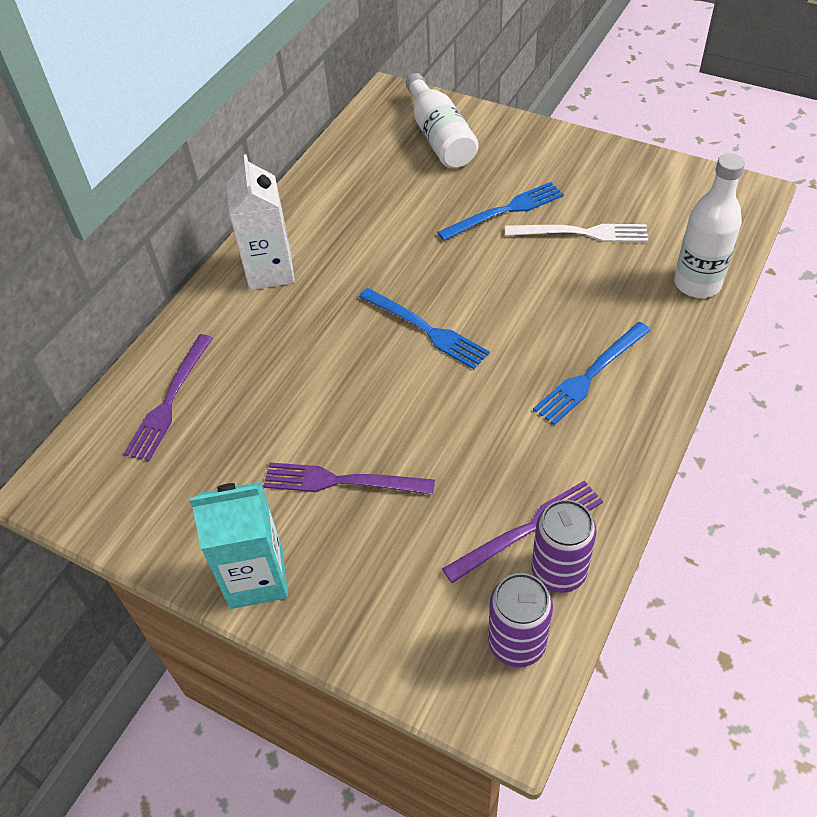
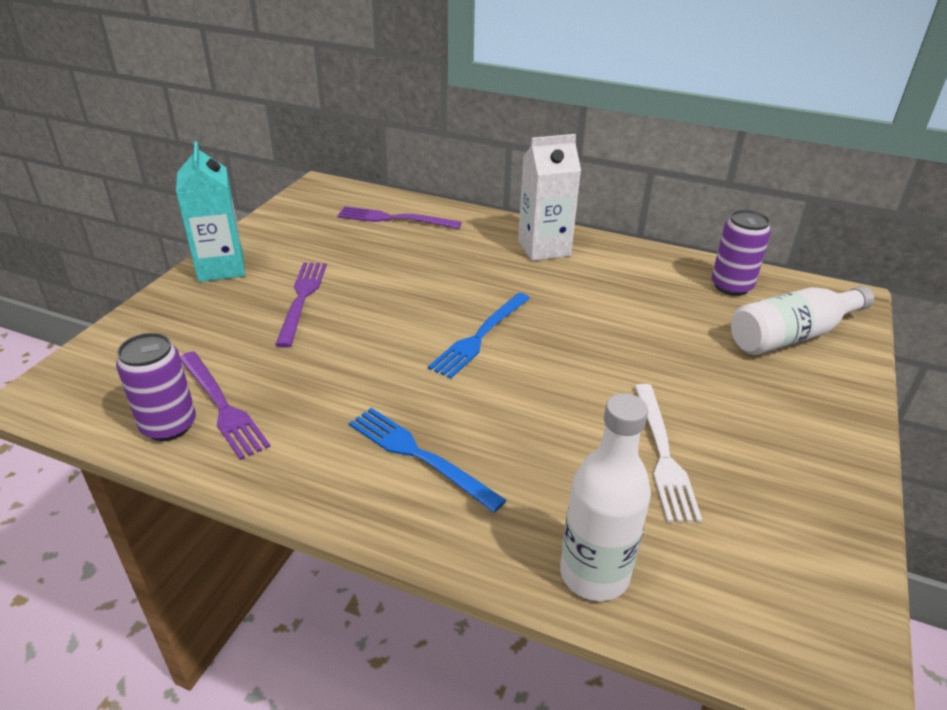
camera: 80 degrees right, 15 degrees down
blue fork [437,182,564,241] -> none
purple can [488,573,553,667] -> purple can moved to [712,210,771,296]

